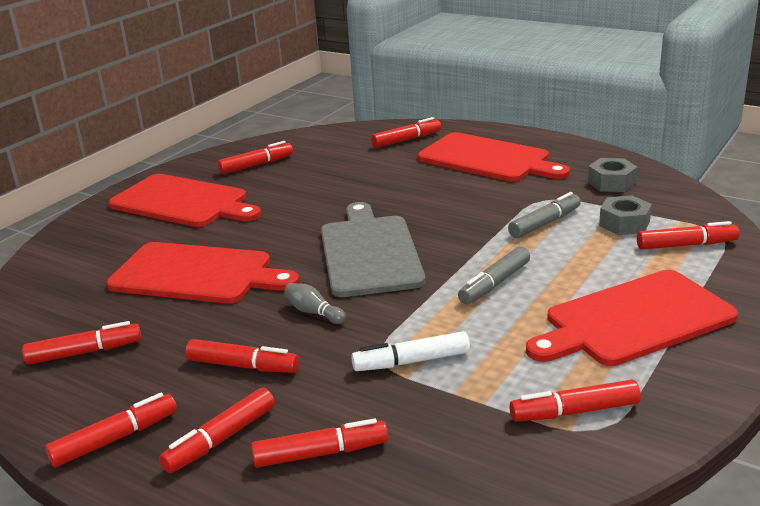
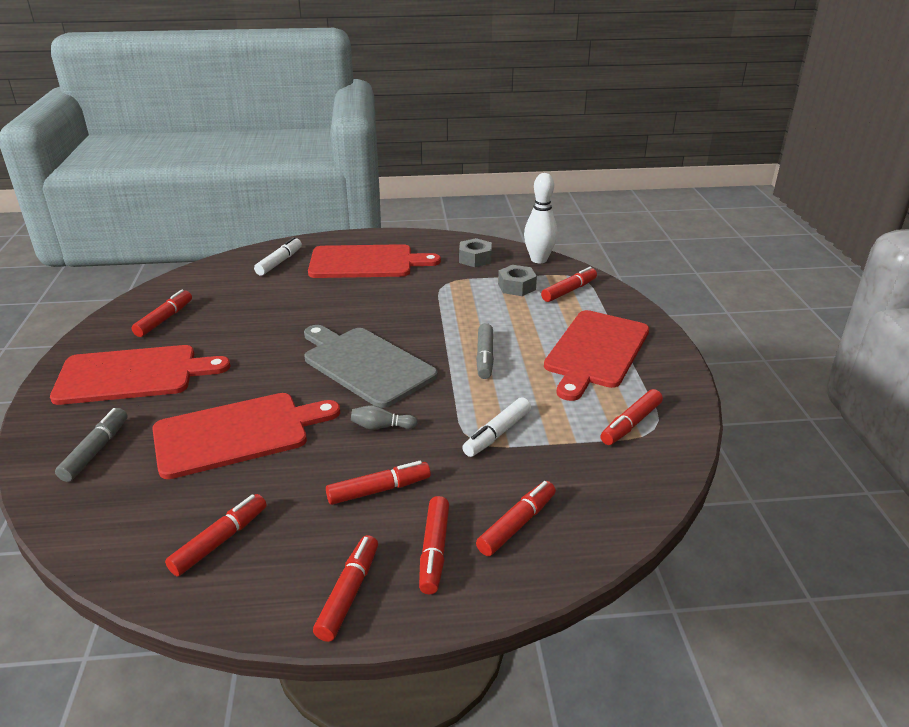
camera: 40 degrees left, 5 degrees up
red marker [371,117,441,148] -> white marker [254,237,302,275]
grey marker [508,192,581,238] -> grey marker moved to [55,408,128,482]
none -> white bowling pin [524,173,557,263]

